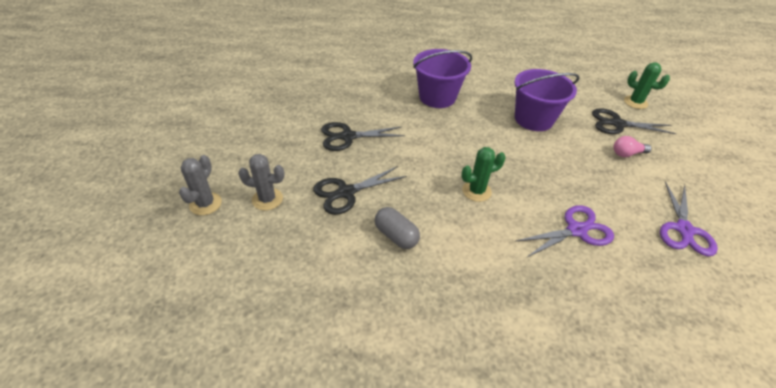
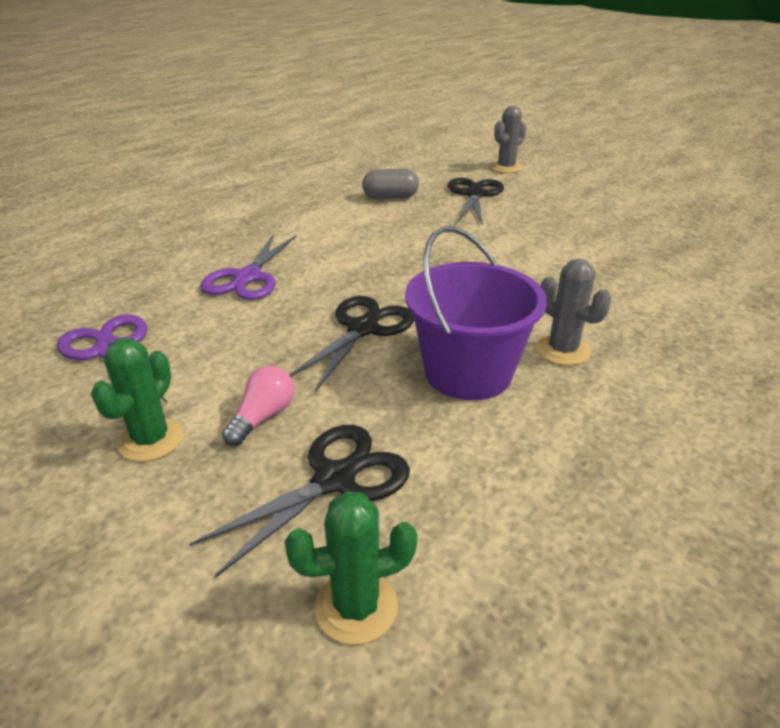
camera: 130 degrees right, 10 degrees down
grey cactus [179,155,222,215] -> grey cactus moved to [536,259,611,366]
black scissors [321,122,405,151] -> black scissors moved to [290,296,414,392]
purple bucket [413,49,472,108] -> none
green cactus [461,147,506,202] -> green cactus moved to [91,338,184,462]

